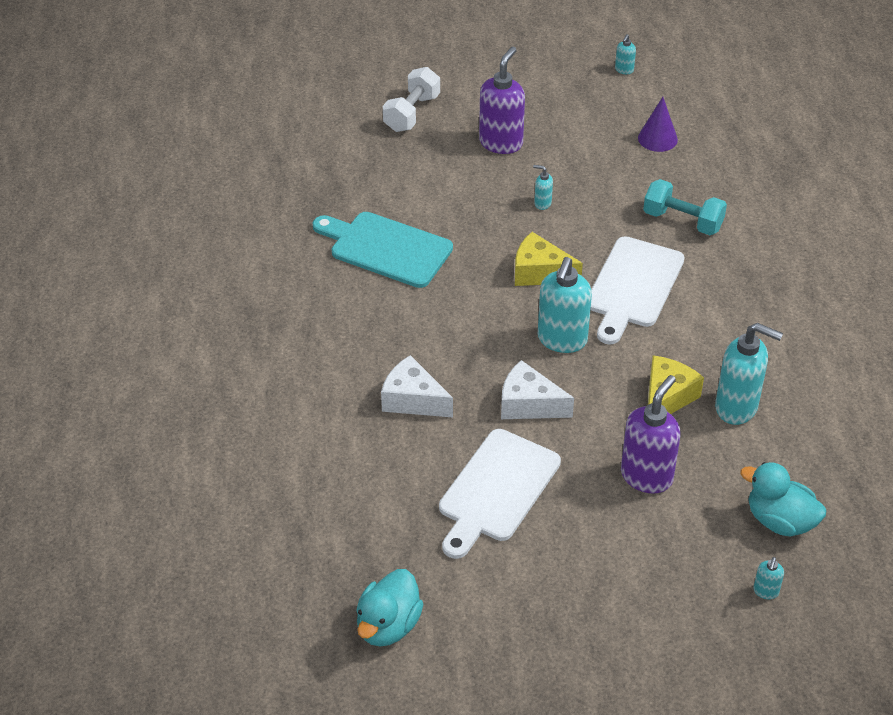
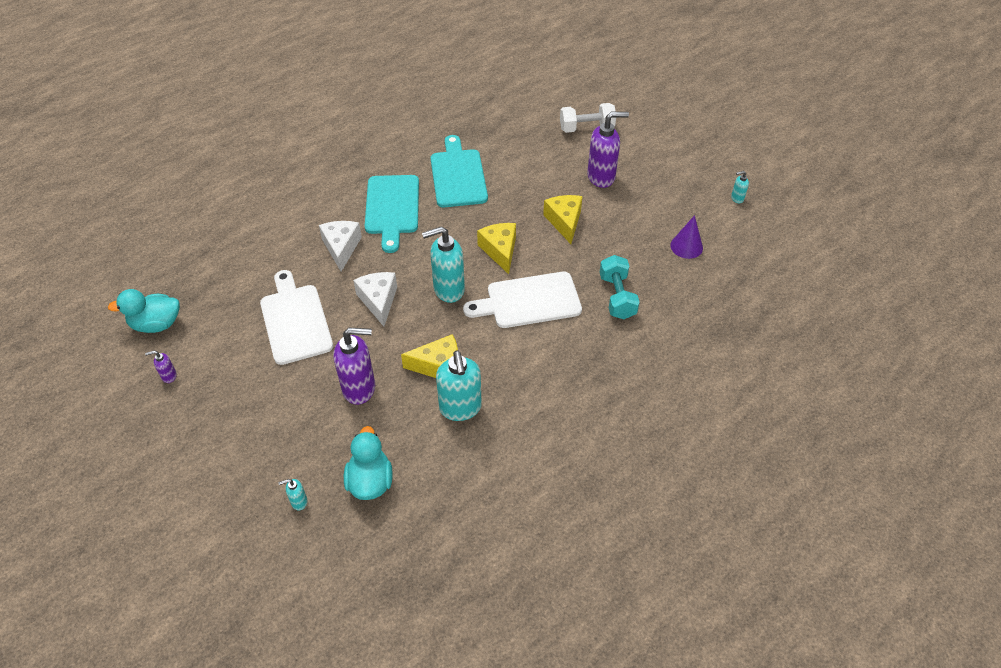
camera: 55 degrees right, 5 degrees up
white cutting board [439,429,561,559] -> white cutting board turned 75 degrees clockwise [260,270,333,365]
turquoise soap dispenser [533,165,553,210] -> yellow cheese [543,195,583,244]
none -> purple soap dispenser [145,350,177,383]
none -> turquoise cutting board [365,175,419,253]

